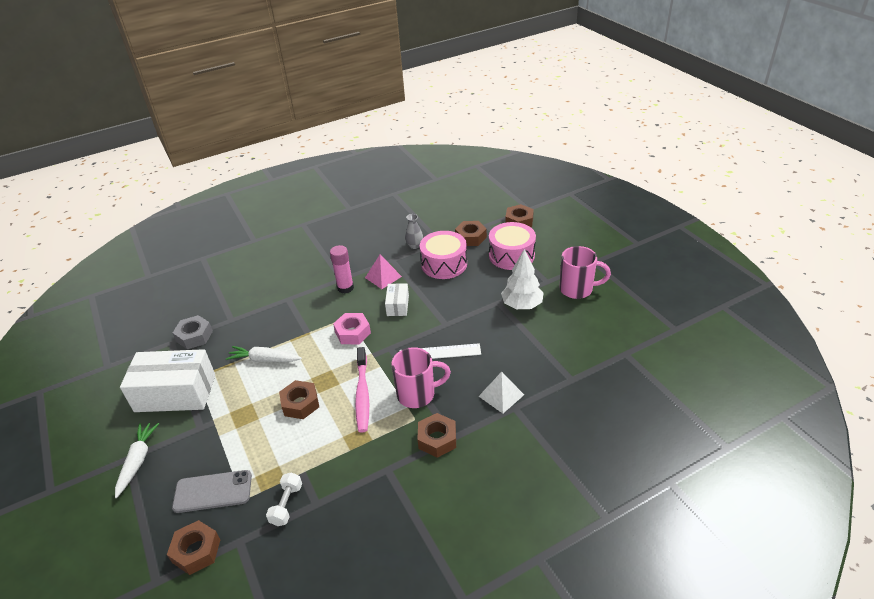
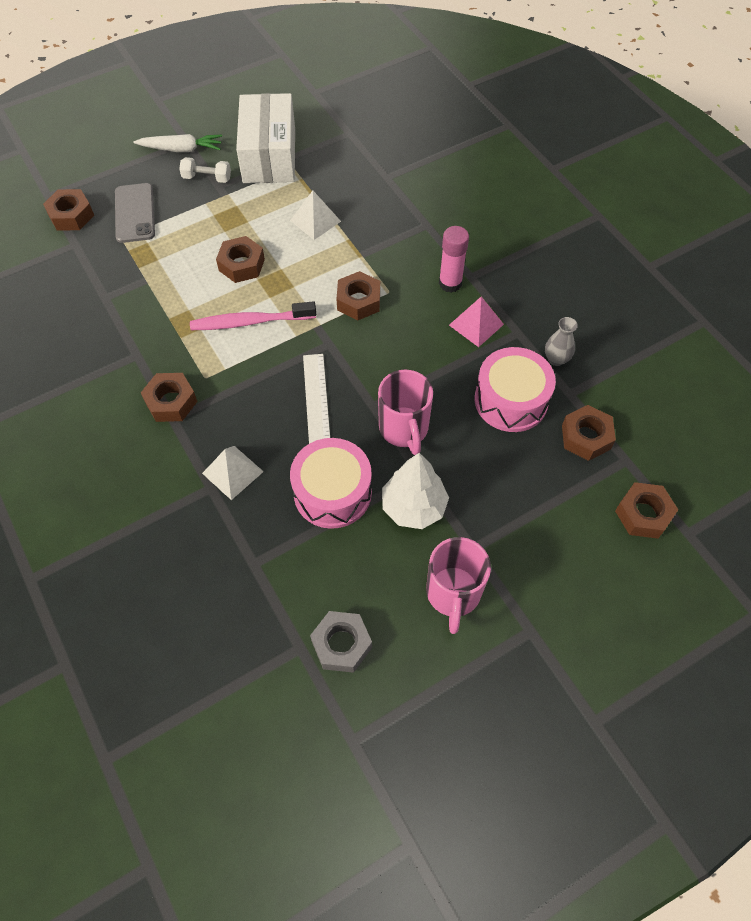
camera: 85 degrees right, 20 degrees up
grey nut [173,315,213,349] -> grey nut moved to [310,611,372,673]
white carrot [226,346,302,362] -> white pyramid [290,191,341,240]
white dumbbell [266,472,302,526] -> white dumbbell moved to [179,157,231,183]
pink nut [333,313,371,344] -> brown nut [337,271,380,320]
white box [385,283,409,316] -> none
pink mug [391,347,451,408] -> pink mug moved to [378,370,433,455]
pink drum [489,222,536,270] -> pink drum moved to [290,438,372,529]

